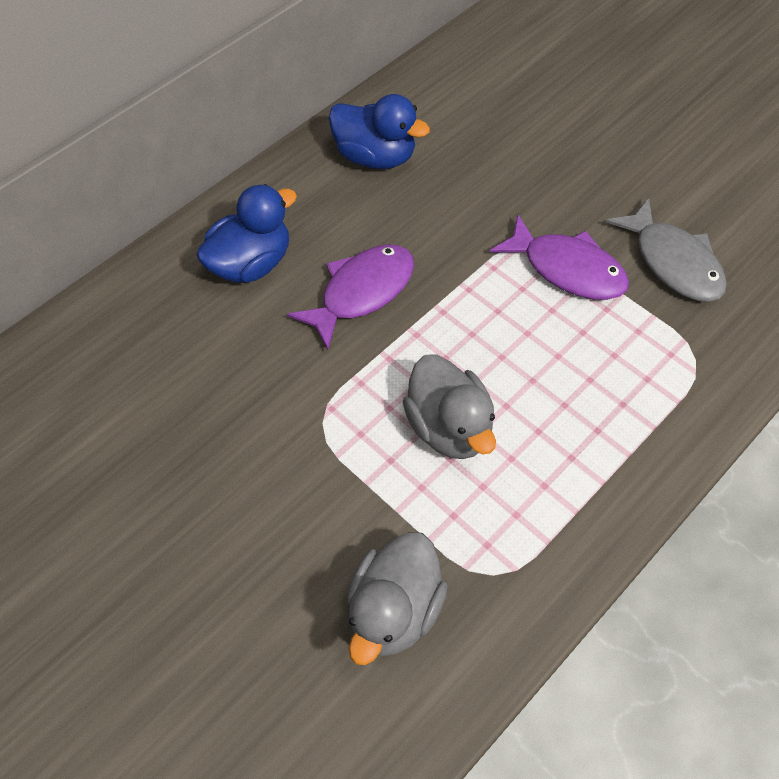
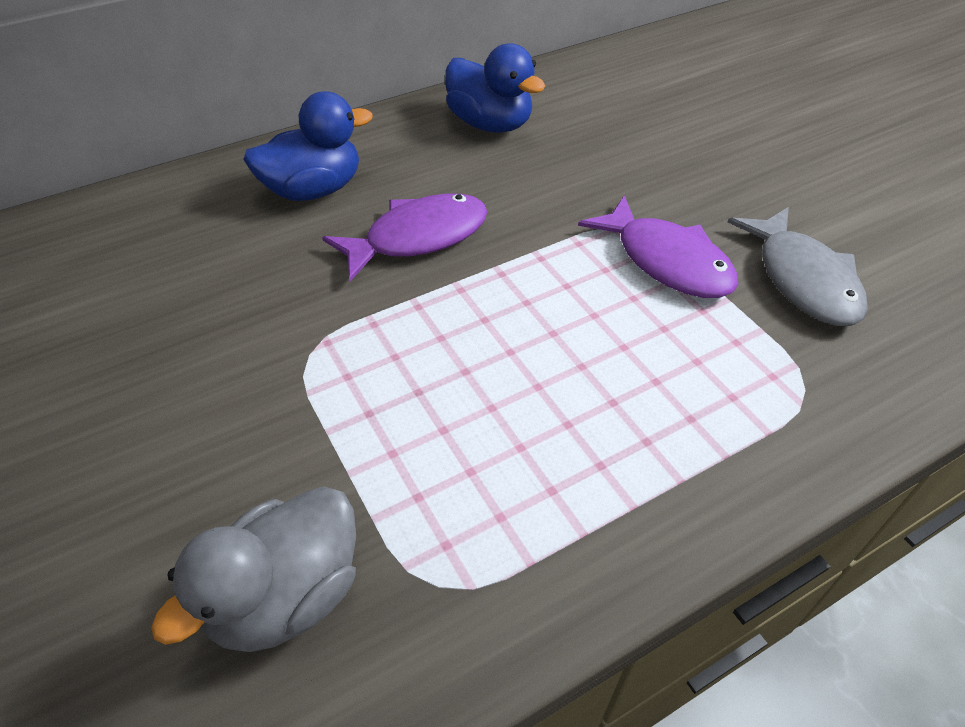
camera: 15 degrees right, 10 degrees down
grey duck [403,354,496,459] -> none

